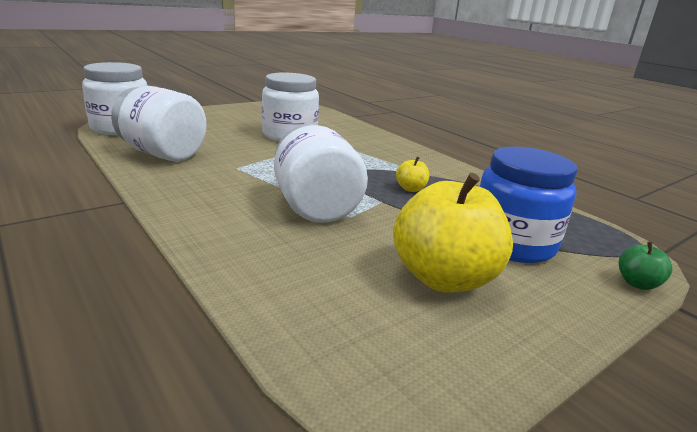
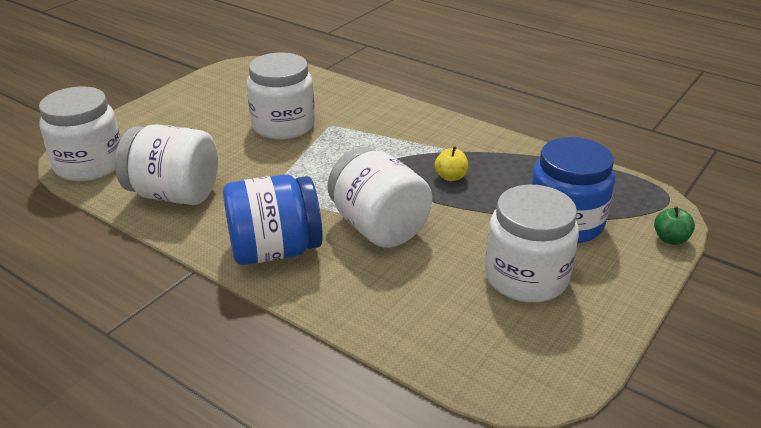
camera: 15 degrees left, 10 degrees up
yellow apple [393,173,513,292] -> white jar [485,185,579,302]
none -> blue jar [223,174,323,265]

